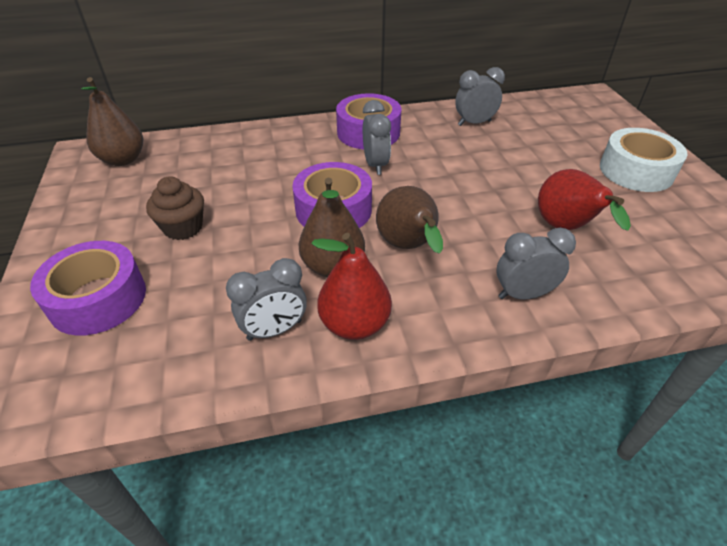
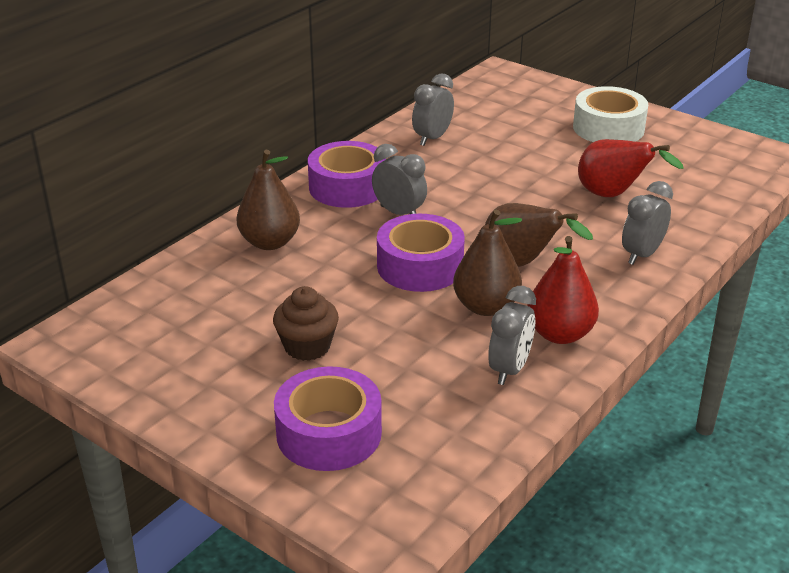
camera: 40 degrees left, 10 degrees down
brown pear [81,77,143,166] -> brown pear moved to [237,150,300,250]

